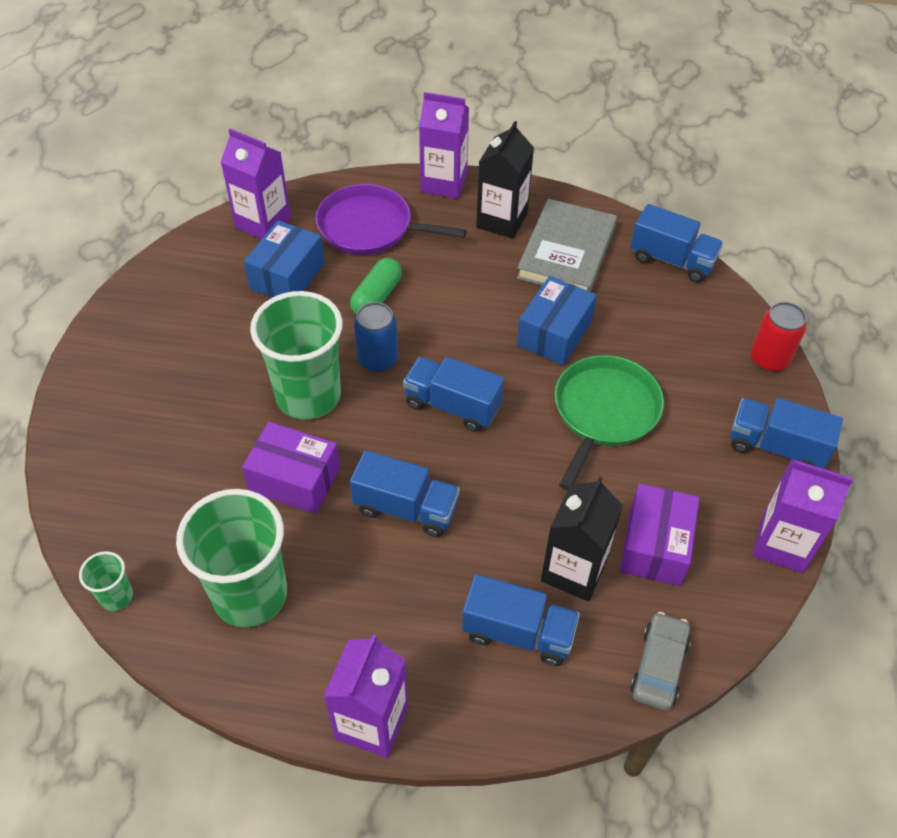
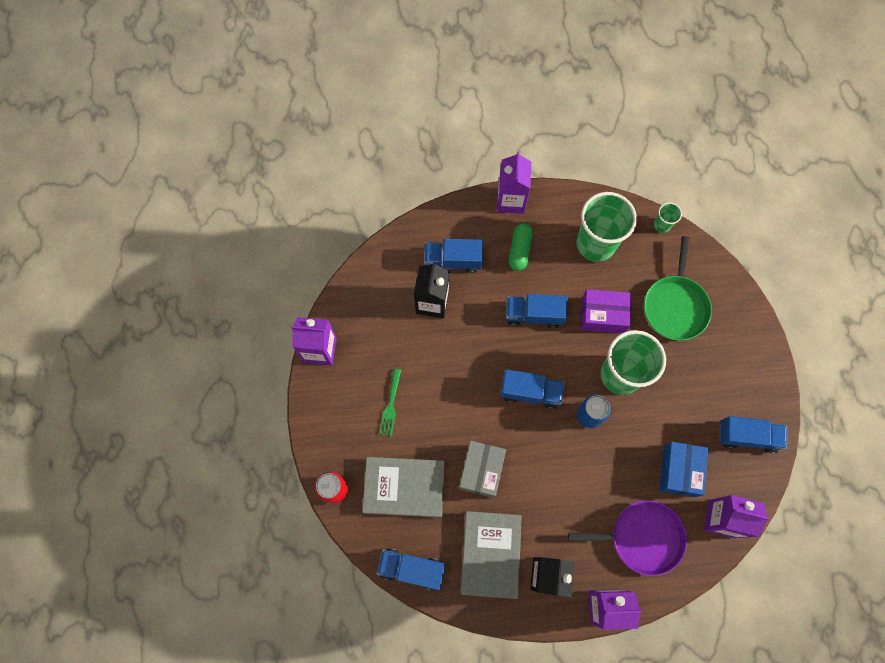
camera: 165 degrees right, 20 degrees up
green capsule [350,258,402,315] -> green capsule moved to [509,223,533,271]
blue box [517,276,597,365] -> grey box [459,441,506,498]
green pan [555,355,664,490] -> green pan moved to [644,236,712,341]
purple box [620,483,699,586] -> none
grey car [630,612,691,710] -> none
blue truck [730,398,843,469] -> blue truck moved to [720,416,787,453]
none -> grey book [362,457,445,518]
none -> green fork [379,369,401,436]

